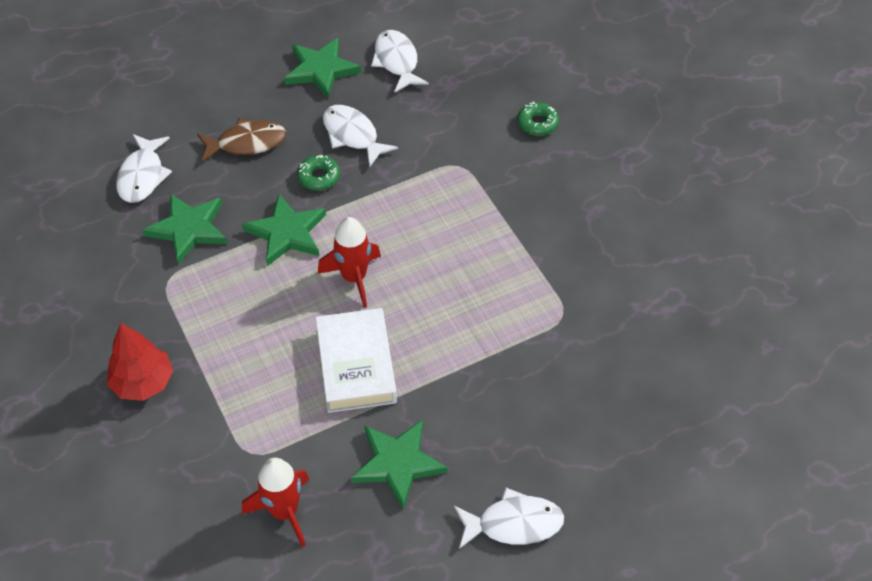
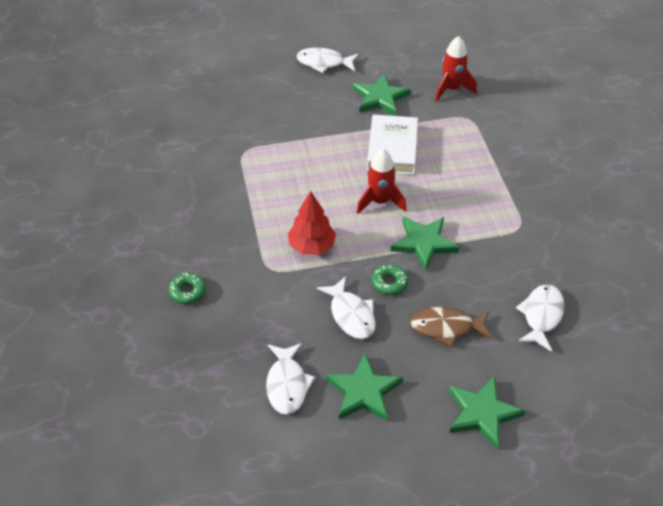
camera: 165 degrees left, 5 degrees down
red tree [107,323,173,401] -> red tree moved to [288,191,336,255]
green star [142,193,227,265] -> green star moved to [449,376,525,449]

